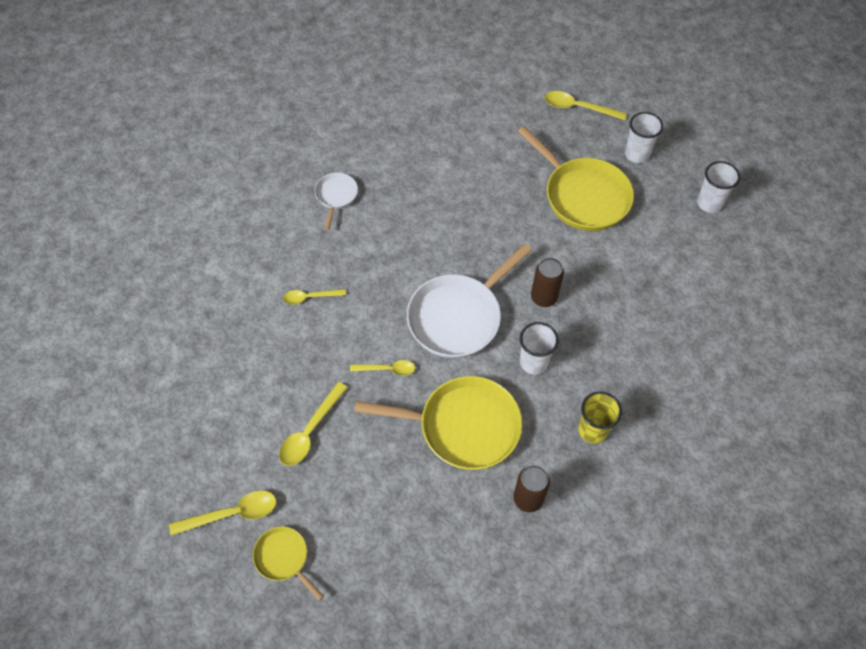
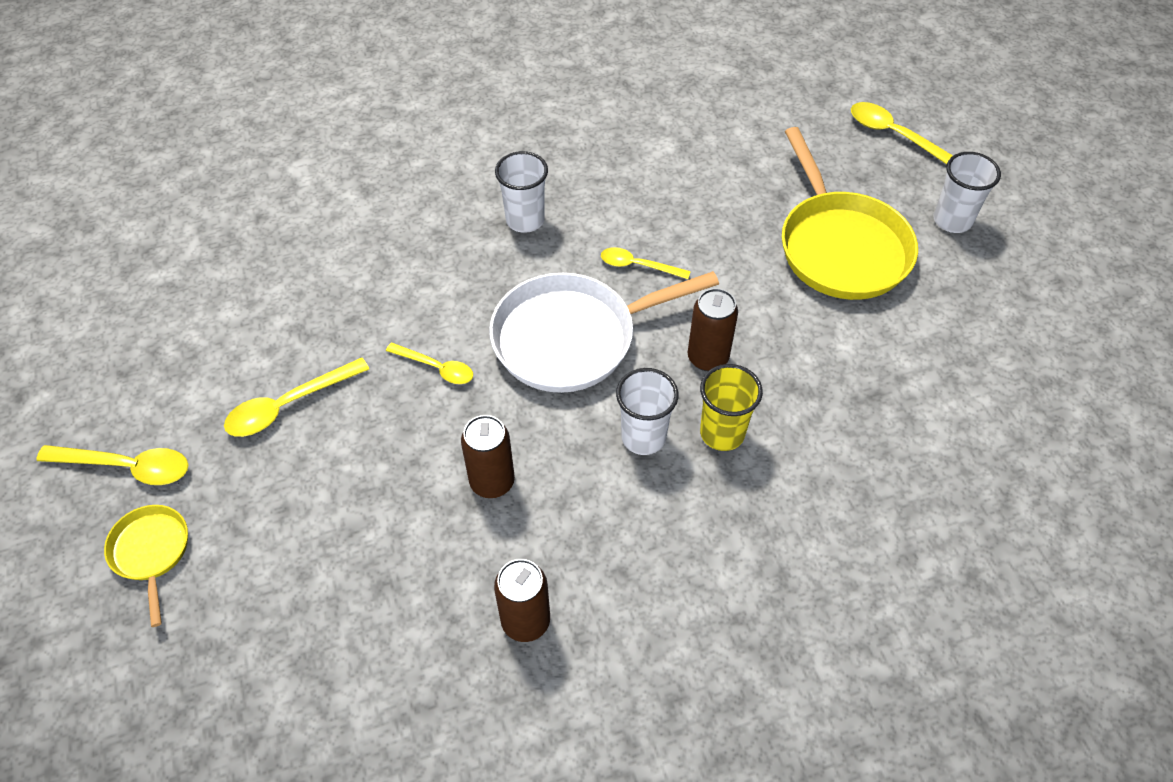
camera: 25 degrees right, 5 degrees down
yellow spoon [283,289,346,304] -> yellow spoon moved to [601,247,691,279]
white pan [315,172,358,230] -> none
yellow pan [354,376,522,470] -> brown can [461,415,515,498]
yellow cup [578,391,622,444] -> yellow cup moved to [700,364,763,451]
white cup [697,161,740,213] -> white cup moved to [495,151,548,233]

